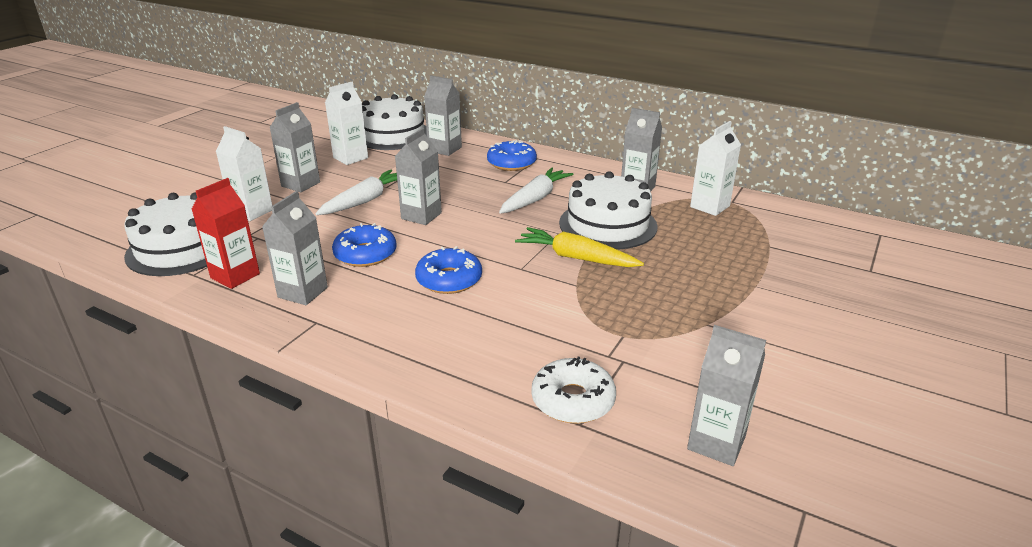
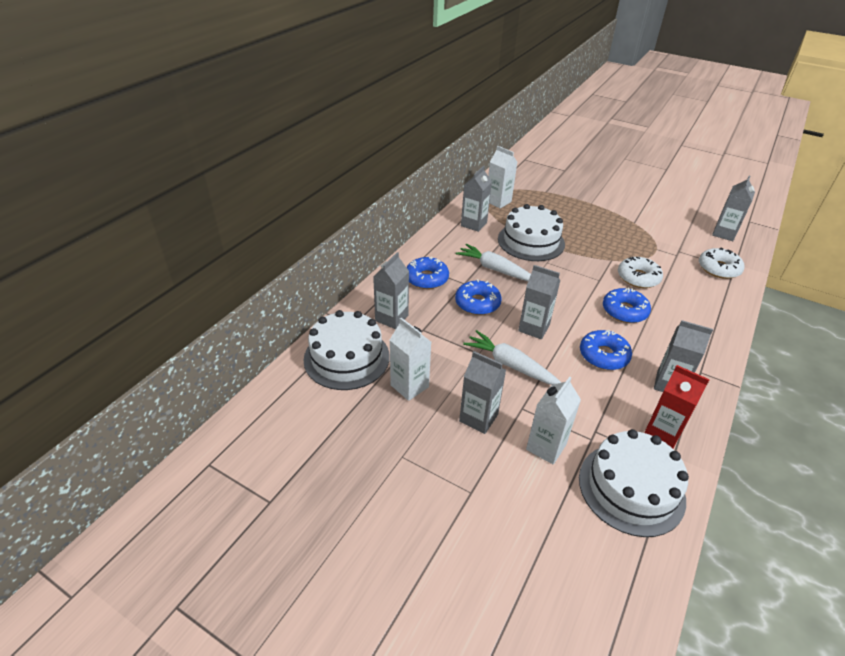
camera: 90 degrees left, 10 degrees up
yellow carrot [515,227,644,267] -> none
none -> blue donut [455,279,502,315]
none -> white donut [618,257,663,288]

